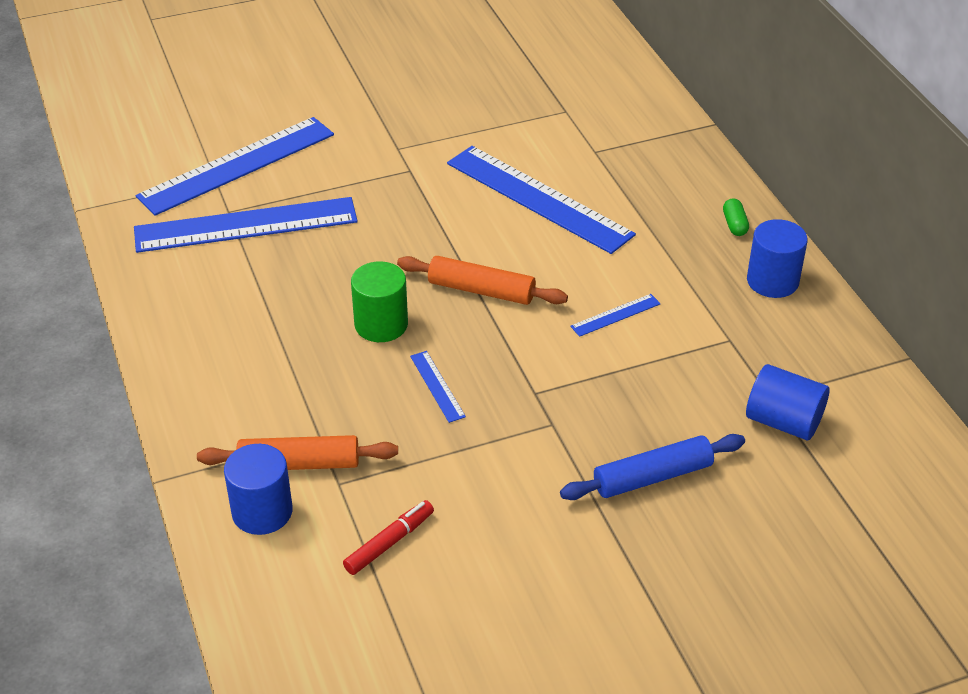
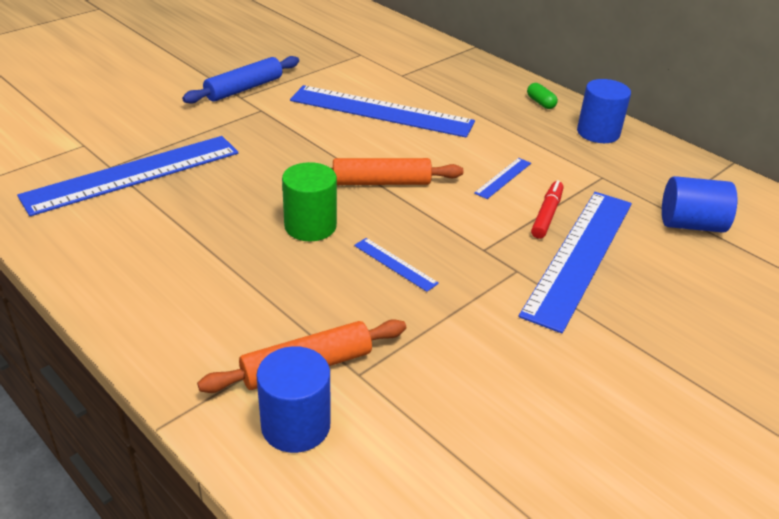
camera: 25 degrees left, 5 degrees down
blue ruler [136,117,334,216] -> blue ruler moved to [519,192,632,333]
red marker [343,500,434,575] -> red marker moved to [531,180,564,239]
blue rolling pin [560,434,745,500] -> blue rolling pin moved to [182,56,299,104]

